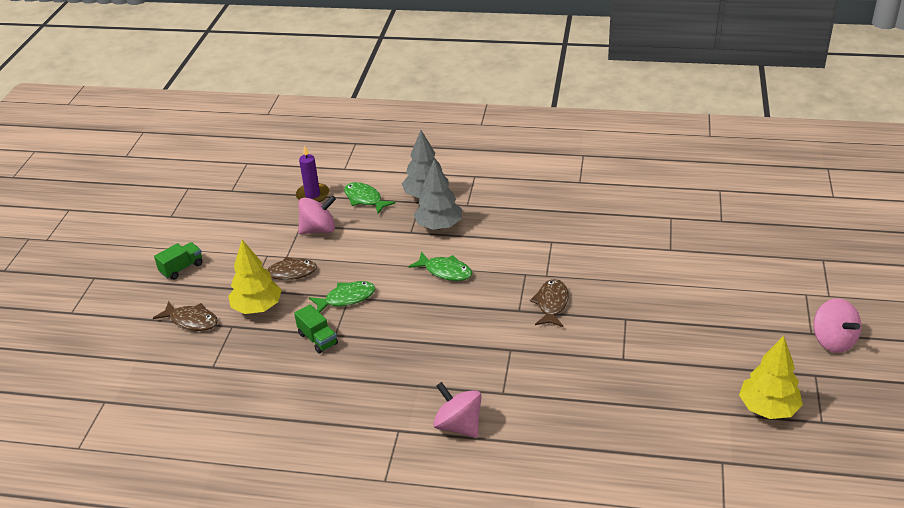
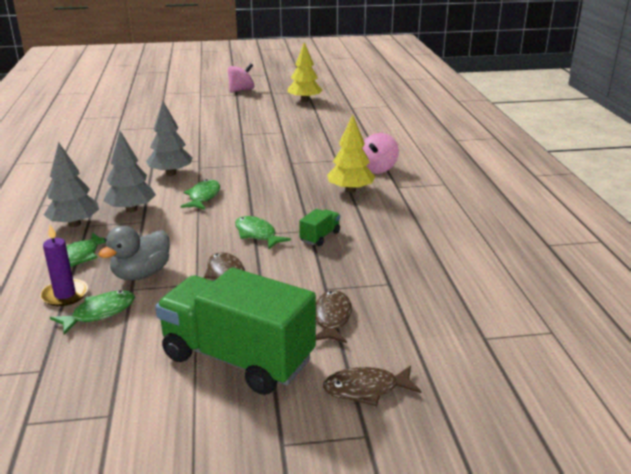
camera: 110 degrees left, 10 degrees down
green truck [154,242,203,280] -> green truck [155,268,316,395], size x2.44
yellow tree [228,240,282,314] -> yellow tree moved to [327,115,375,193]
pink spinning top [298,196,336,234] -> grey duck [98,226,170,280]
brown fish [530,279,569,327] -> brown fish moved to [323,365,421,406]
none -> green fish [50,290,135,335]
none -> grey tree [146,101,193,176]

